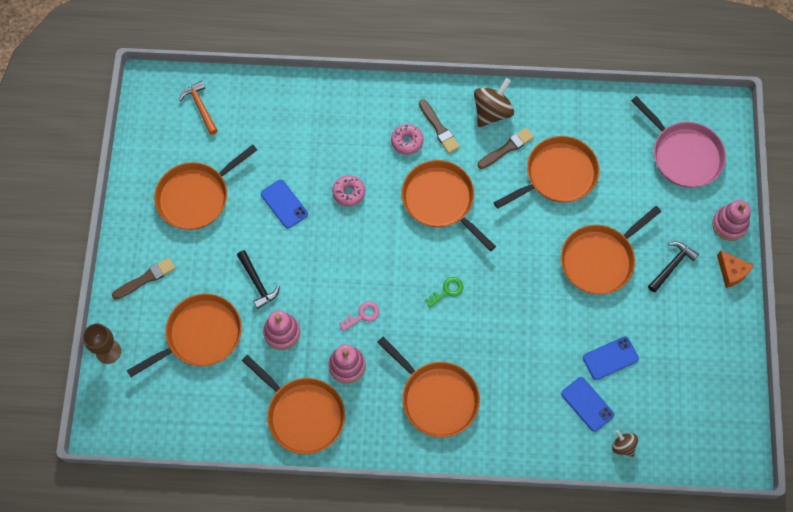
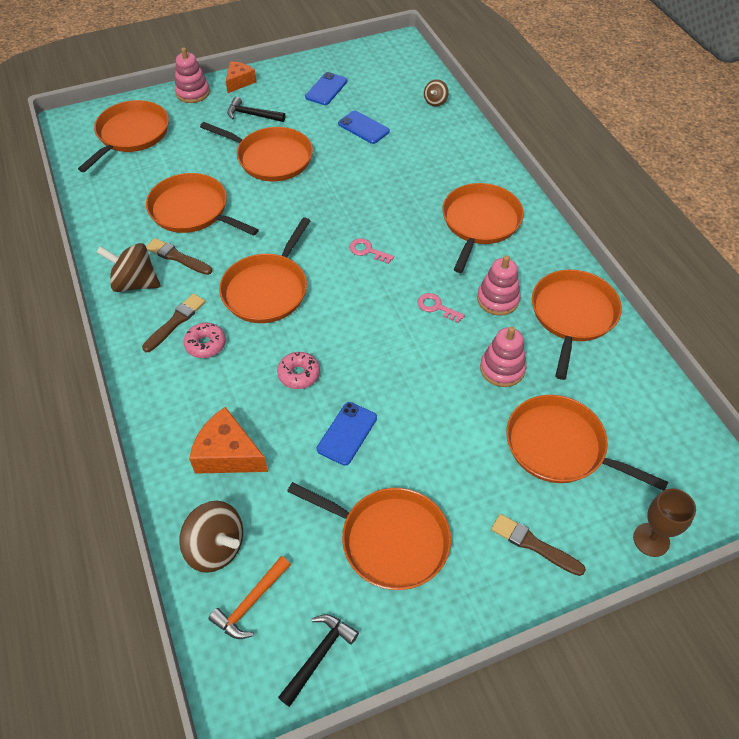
camera: 115 degrees left, 15 degrees down
black hammer [237,250,280,309] -> black hammer moved to [278,614,359,707]
green key [425,277,463,308] -> pink key [349,238,394,264]
blue phone [561,377,614,432] -> blue phone moved to [305,72,348,105]
pink pan [631,96,726,188] -> orange pan [78,100,169,172]
none -> brown spinning top [179,501,243,573]
none -> orange cheese [189,407,268,474]

